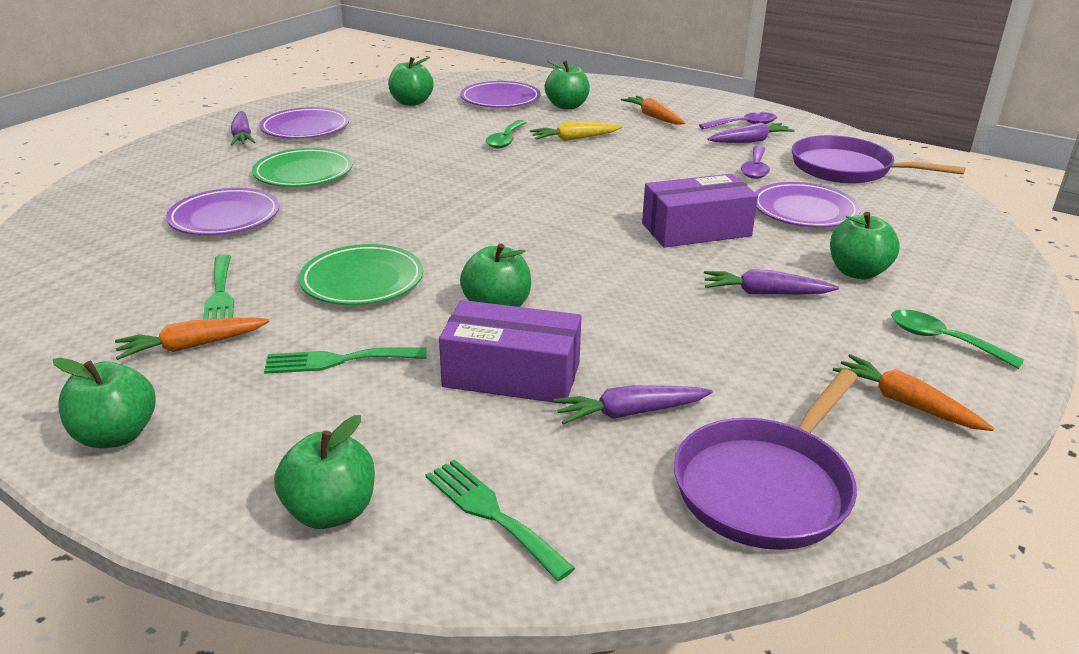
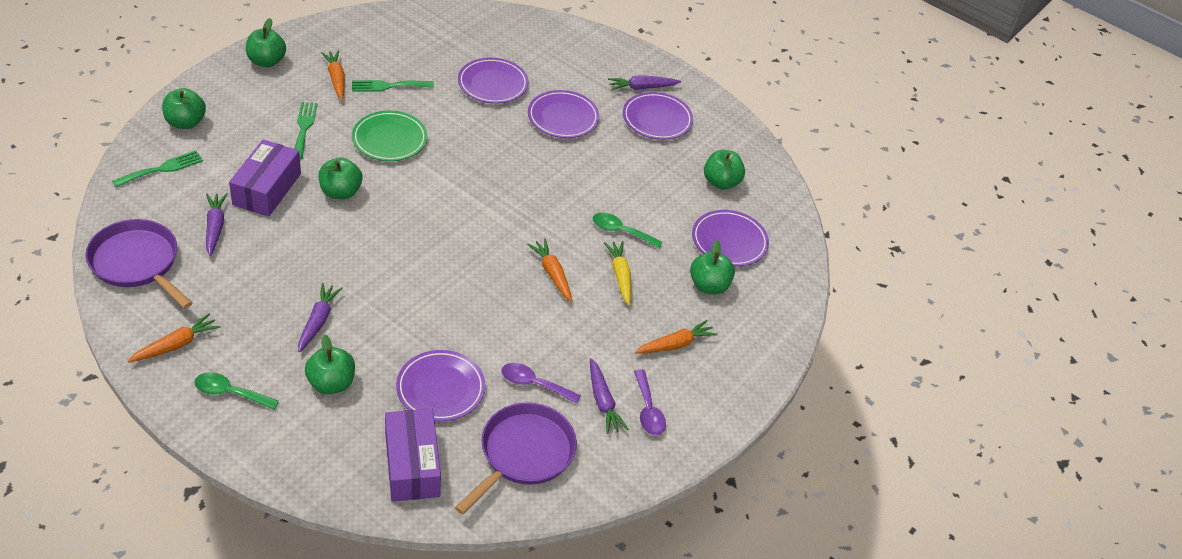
camera: 90 degrees right, 15 degrees up
green plate [252,148,352,187] -> purple plate [528,90,599,138]
purple box [642,174,758,248] -> purple box moved to [385,409,441,502]
green spoon [891,309,1024,369] -> green spoon turned 120 degrees counterclockwise [194,372,279,410]
none -> orange carrot [527,239,573,302]

